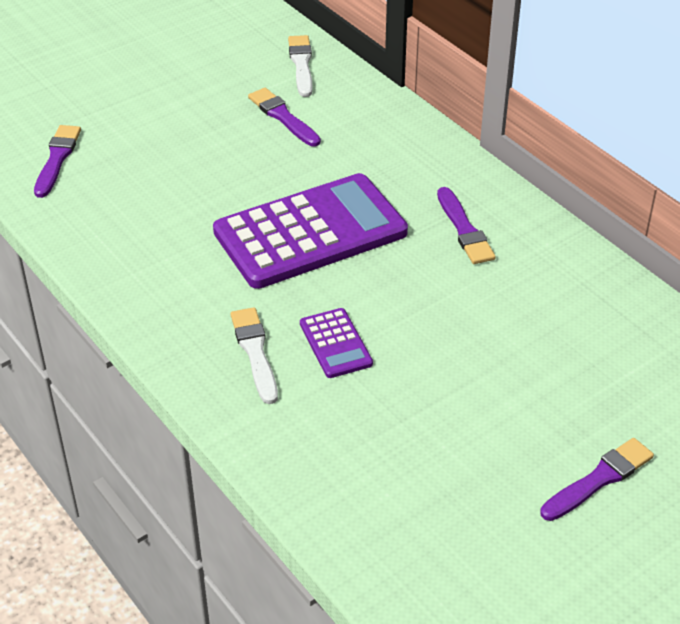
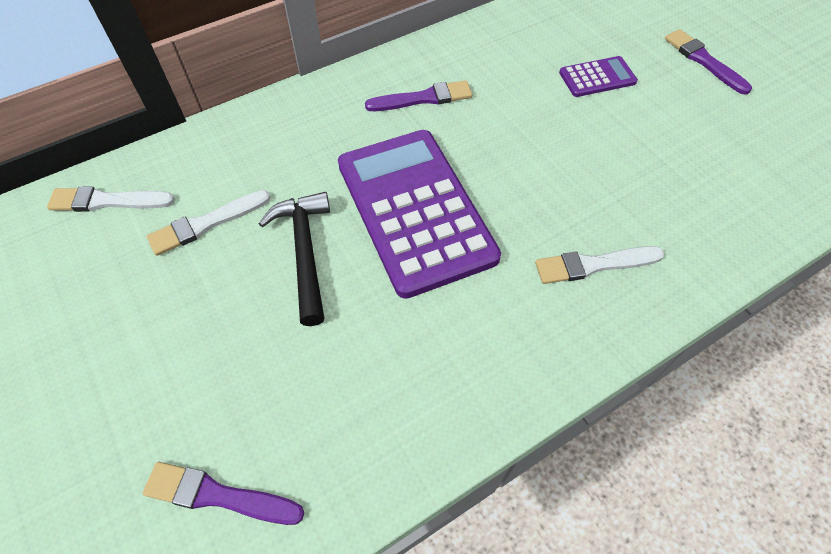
camera: 85 degrees left, 15 degrees up
purple brush [248,88,321,147] -> white brush [147,190,270,256]
purple calculator [300,308,373,378] -> purple calculator moved to [559,56,638,97]
none -> black hammer [259,192,330,326]

